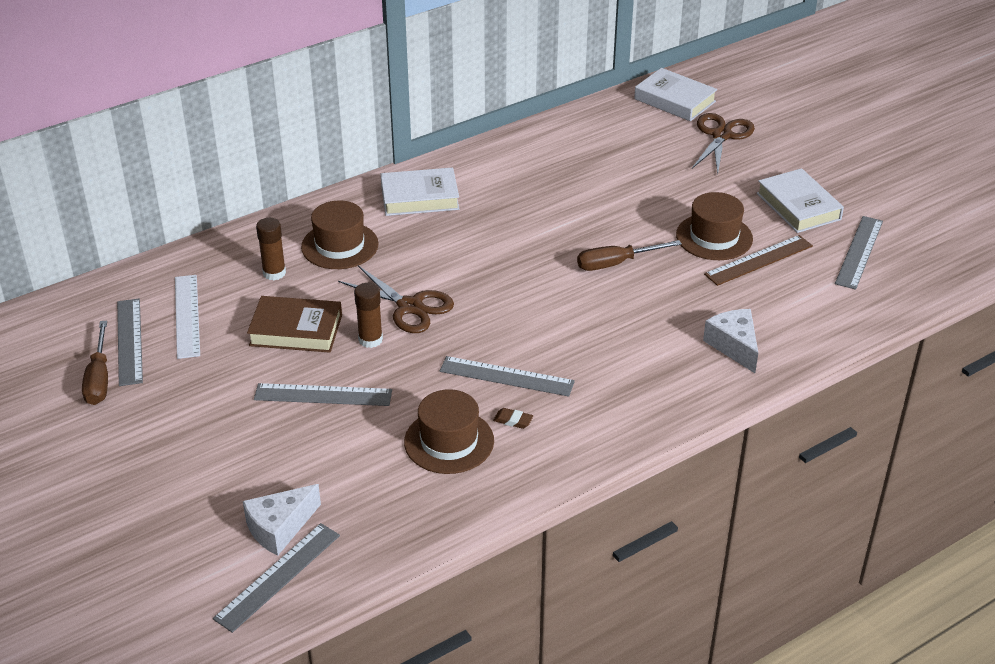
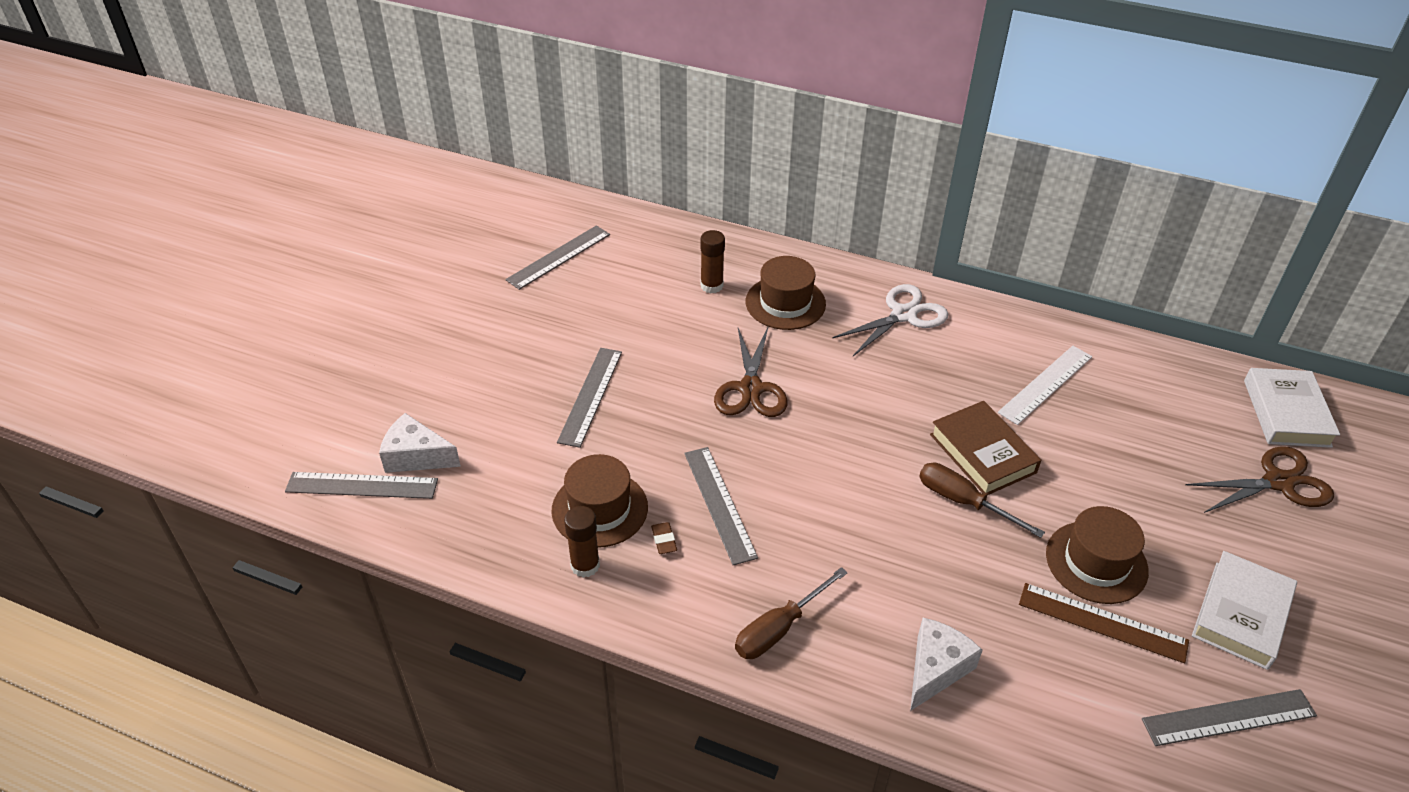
camera: 55 degrees right, 5 degrees up
brown screwdriver [82,321,108,405] -> brown screwdriver moved to [735,567,848,659]
white ruler [175,275,200,359] -> white ruler moved to [998,346,1092,425]
brown book [247,296,342,353] -> brown book moved to [930,401,1041,495]
grey ruler [254,383,392,406] -> grey ruler turned 45 degrees clockwise [557,348,622,448]
brown glue stick [354,283,383,348] -> brown glue stick moved to [564,506,600,578]
white book [381,167,459,216] -> white scissors [832,284,948,356]

